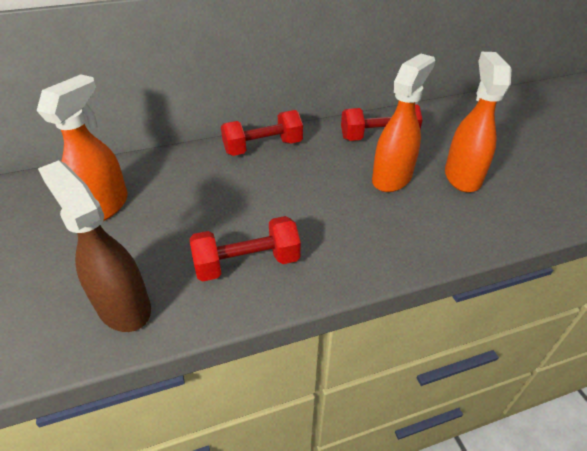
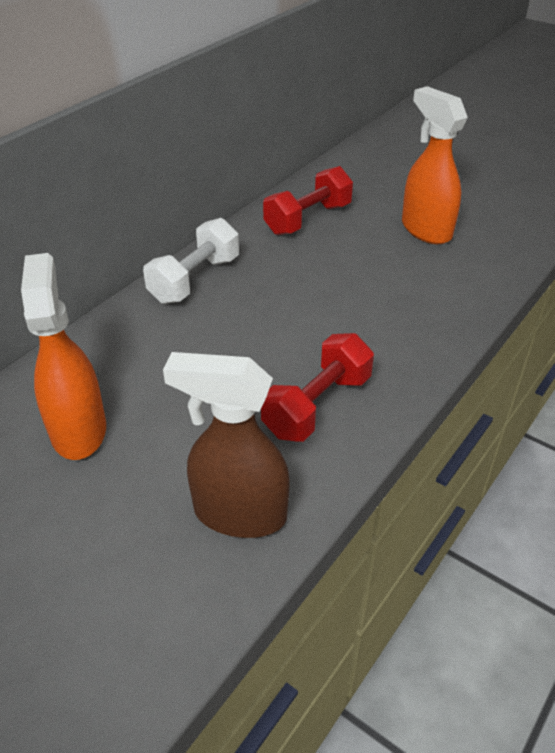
camera: 35 degrees left, 0 degrees up
red dumbbell [221,110,303,156] -> white dumbbell [143,218,239,304]
orange spray bottle [372,54,435,192] -> none

